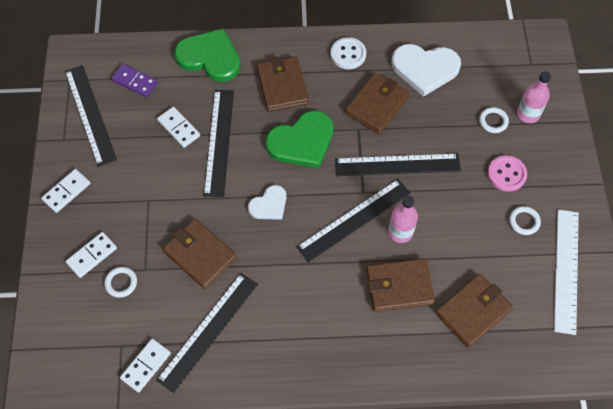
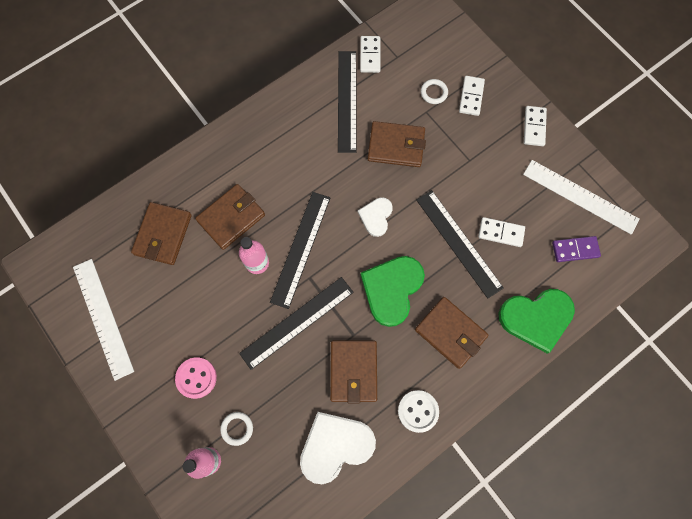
camera: 145 degrees right, 10 degrees up
black ruler [65,65,117,167] -> white ruler [523,160,640,235]
white ring [509,206,541,235] -> none

